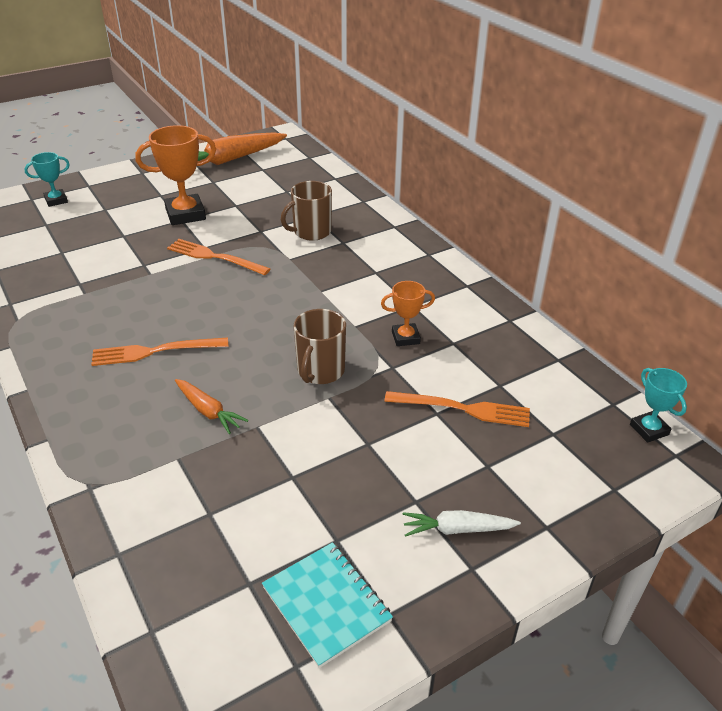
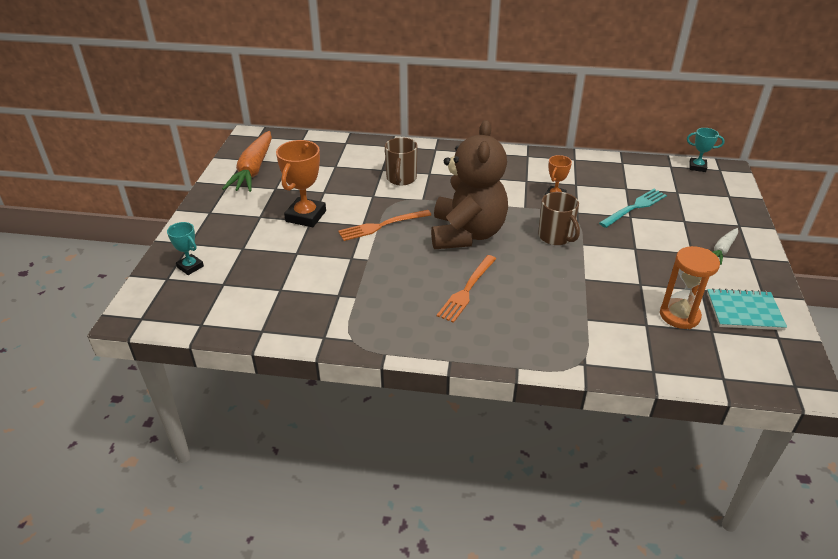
camera: 50 degrees left, 0 degrees up
turquoise trophy [24,152,70,207] -> turquoise trophy turned 60 degrees counterclockwise [167,222,204,275]
orange carrot [175,379,248,434] -> none
orange fork [384,391,530,427] -> turquoise fork [599,189,667,228]
none -> brown teddy bear [431,120,508,249]
none -> orange hourglass [660,246,720,329]

